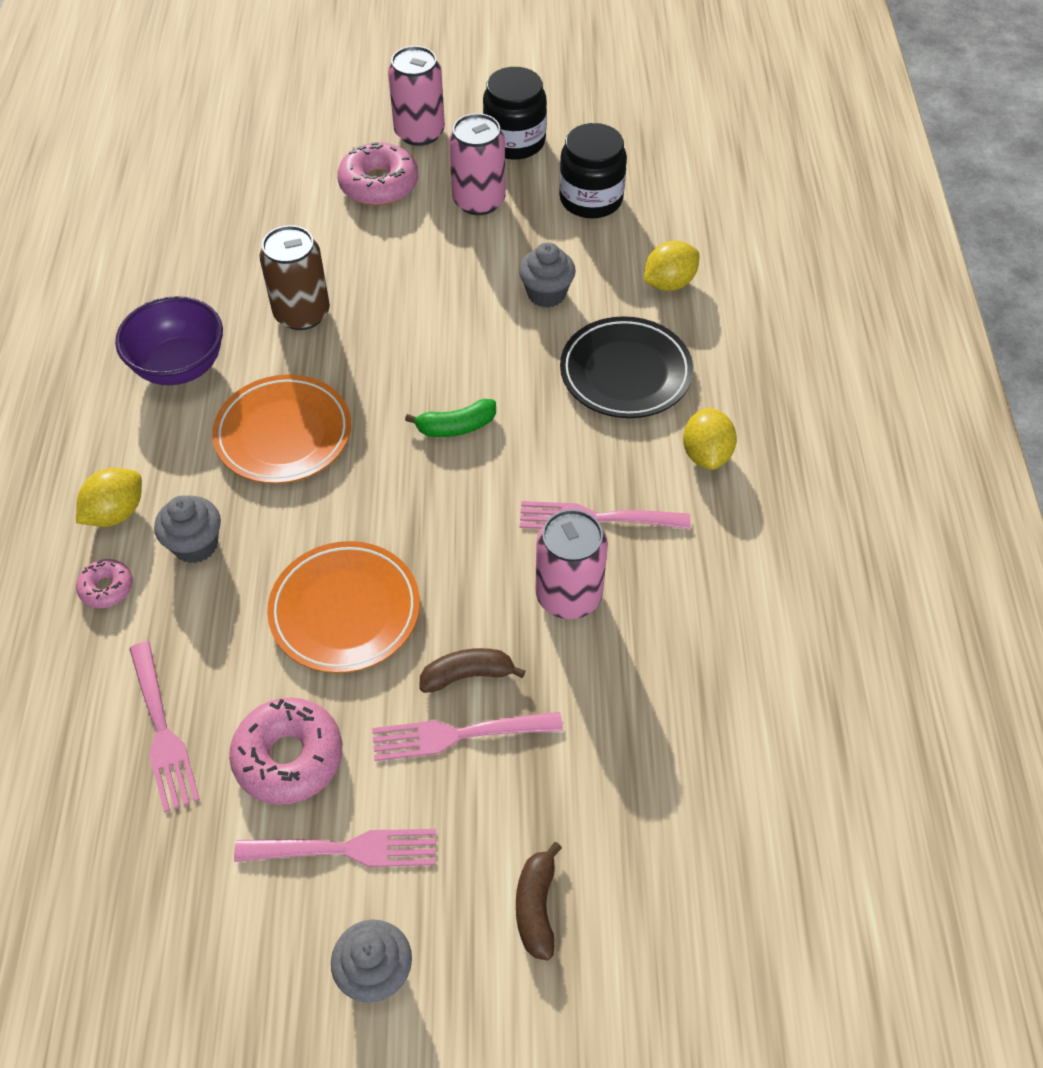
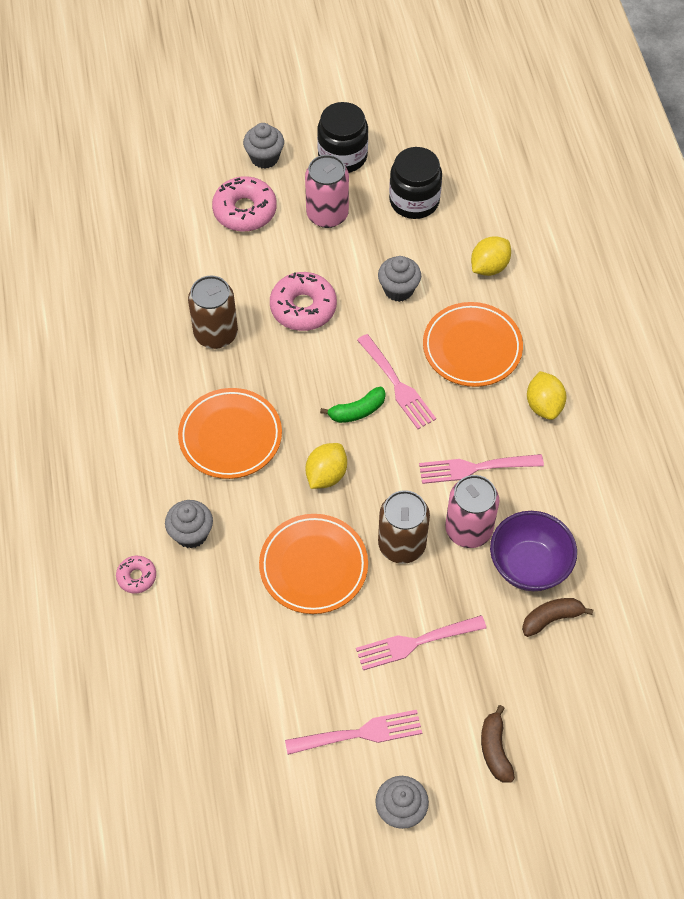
camera: 10 degrees left, 5 degrees up
yellow lemon [76,468,142,527] -> yellow lemon moved to [305,443,347,489]
purple bowl [115,296,223,385] -> purple bowl moved to [490,511,577,591]
pink fork [129,641,200,812] -> pink fork moved to [357,334,436,429]
pink donut [229,698,342,805] -> pink donut moved to [270,272,337,331]
pink can [388,46,445,146] -> grey cupcake [243,123,284,169]
brown banana [419,648,525,693] -> brown banana moved to [522,598,593,637]
black plate [560,316,693,418] -> orange plate [423,302,523,387]
none -> brown can [378,490,430,564]

